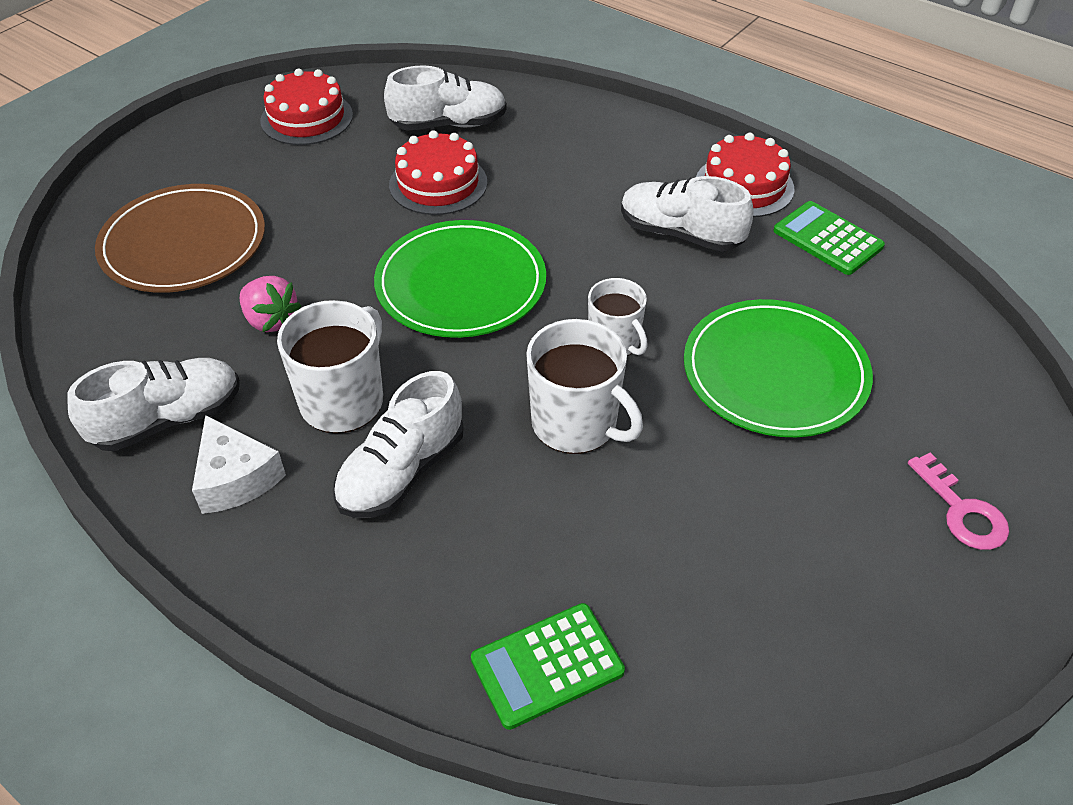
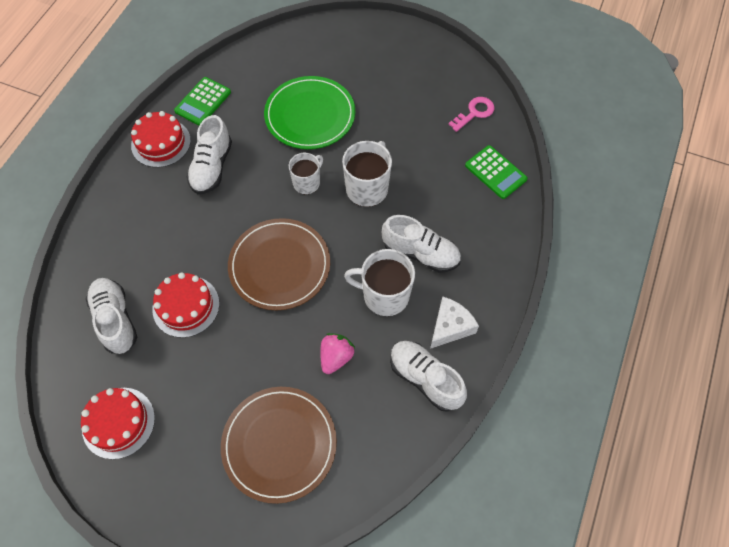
camera: 105 degrees left, 15 degrees up
green plate [374,220,546,338] -> brown plate [228,218,330,310]
pink key [908,452,1009,550] -> pink key moved to [448,97,494,132]

